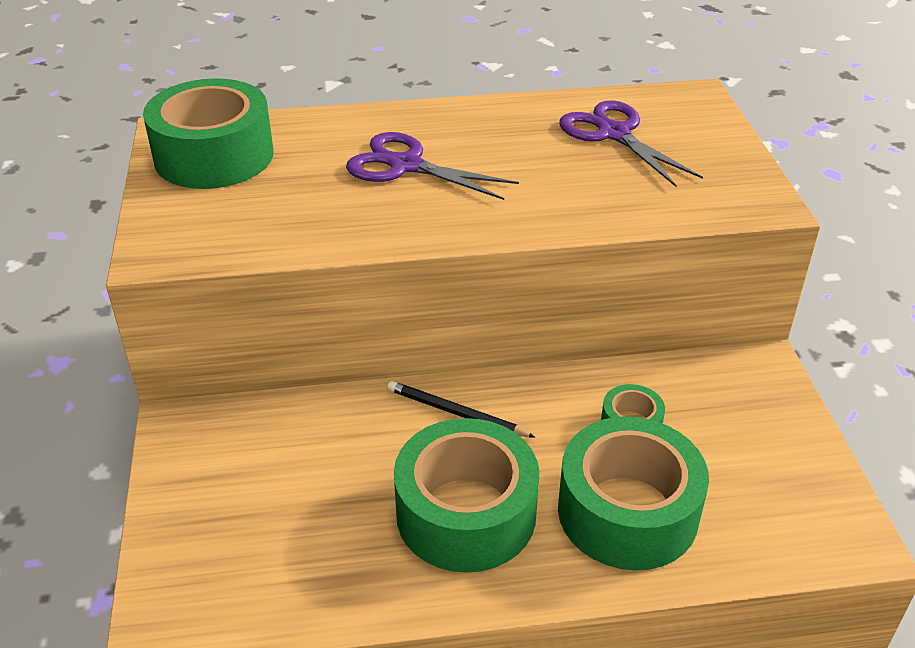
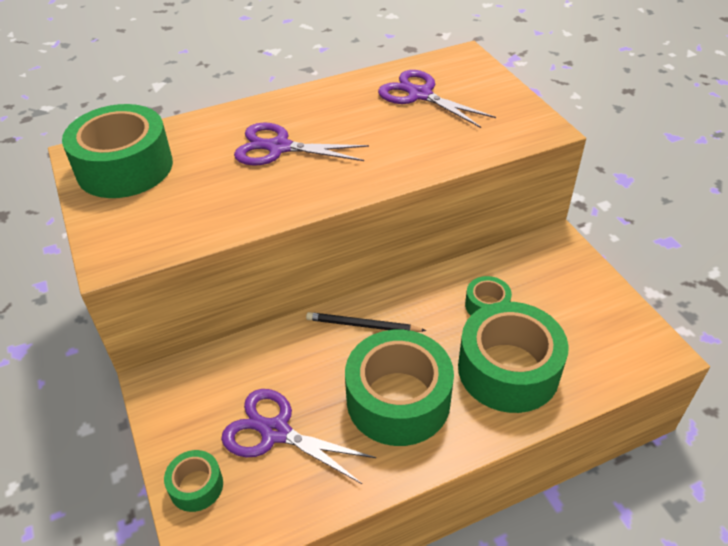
camera: 15 degrees left, 5 degrees up
none -> green tape [164,450,223,512]
none -> purple scissors [221,389,376,484]

